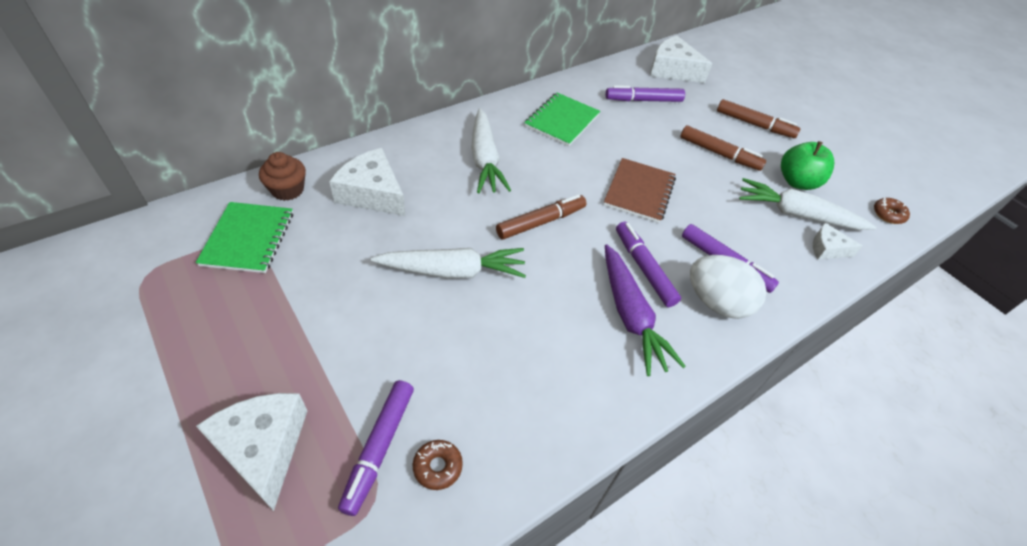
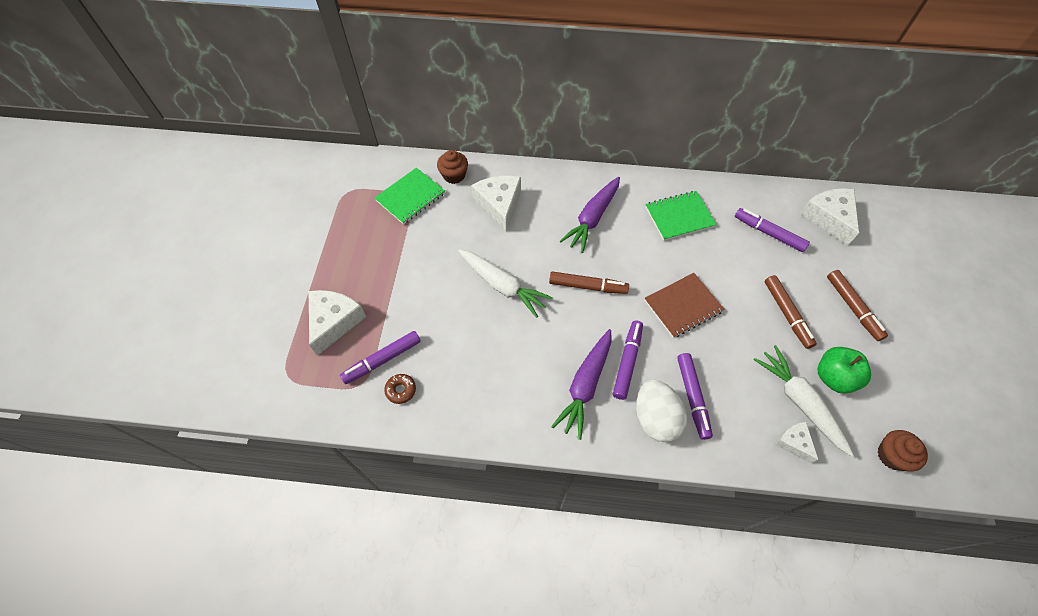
camera: 45 degrees right, 10 degrees up
white carrot [471,108,511,193] -> purple carrot [560,177,620,253]
brown donut [874,198,910,224] -> brown cupcake [878,430,928,472]

